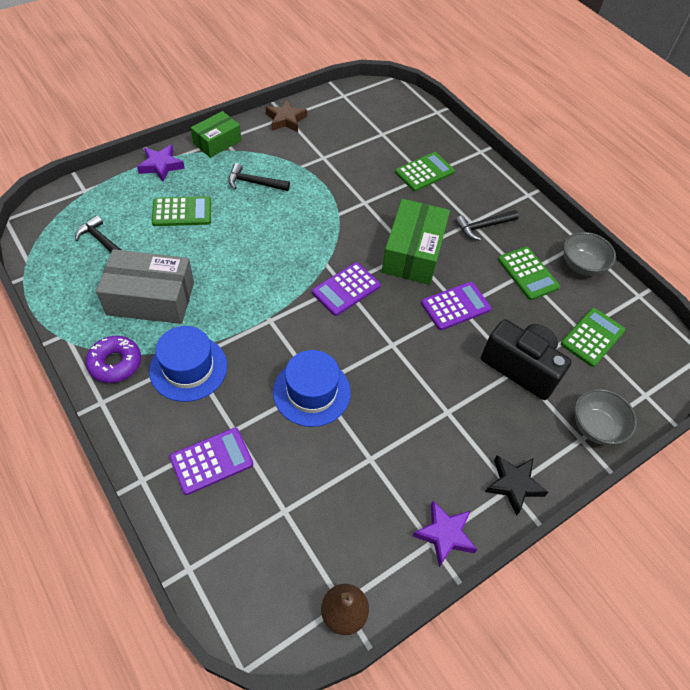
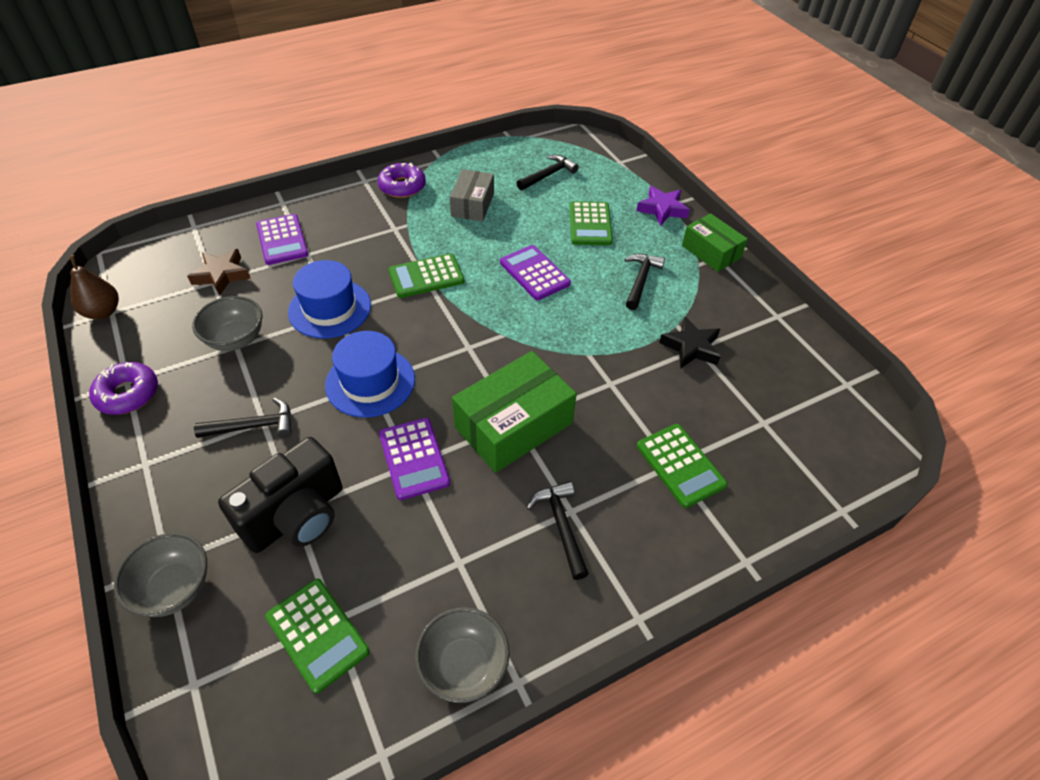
camera: 100 degrees right, 5 degrees down
grey box [96,249,194,324] -> grey box [450,169,494,221], size x0.63
blue hat [149,326,227,402] -> blue hat moved to [325,331,415,418]
brown star [266,99,307,132] -> brown star moved to [187,249,251,296]
purple calculator [312,262,381,316] -> purple calculator moved to [500,245,571,300]
green box [382,199,450,285] -> green box turned 60 degrees counterclockwise [452,351,577,473]
purple star [413,501,477,567] -> purple donut [89,362,158,415]
black star [485,455,549,516] -> black star moved to [659,316,720,369]
green calculator [498,247,560,300] -> green calculator moved to [388,253,465,298]
none -> grey bowl [192,296,262,351]
none -> black hammer [194,398,292,438]

